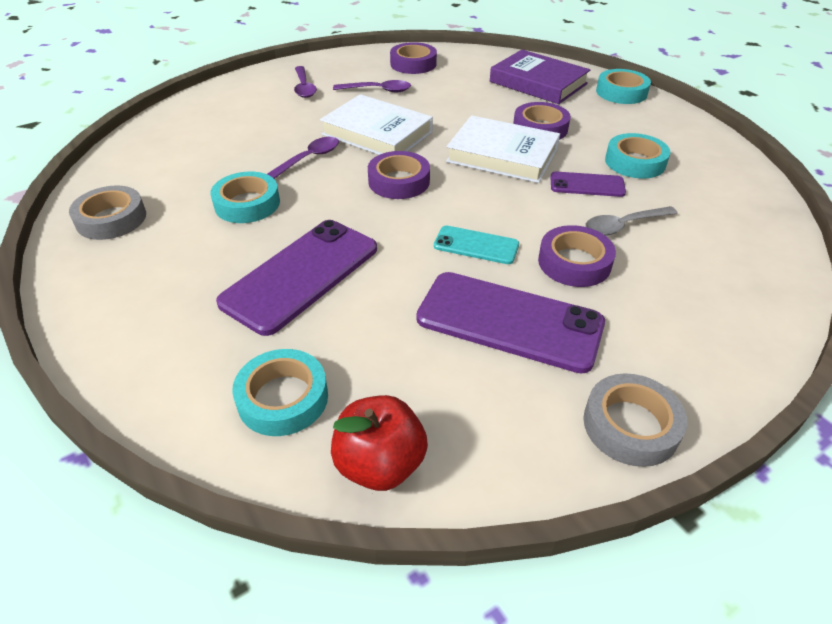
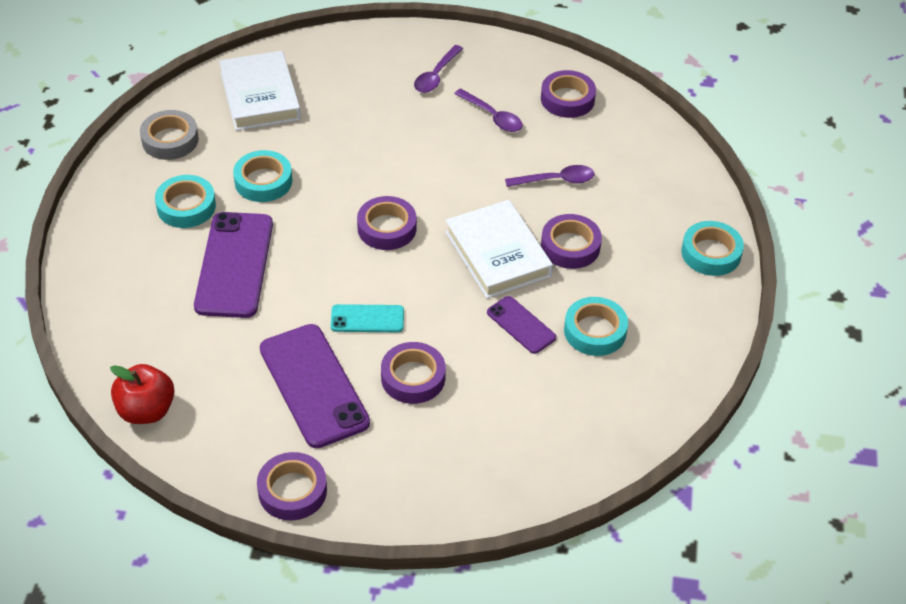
camera: 40 degrees right, 5 degrees up
purple phone [216,220,377,336] -> purple phone turned 75 degrees counterclockwise [194,212,273,318]
turquoise tape [232,349,328,436] -> turquoise tape moved to [155,175,216,228]
purple spoon [267,137,339,179] -> purple spoon moved to [505,165,594,187]
white book [320,94,433,155] -> white book moved to [219,51,301,131]
turquoise phone [434,226,519,264] -> turquoise phone turned 60 degrees counterclockwise [331,304,404,332]
purple book [490,50,590,104] -> none
grey tape [583,373,687,467] -> purple tape [257,452,327,521]
grey spoon [585,206,678,236] -> none

